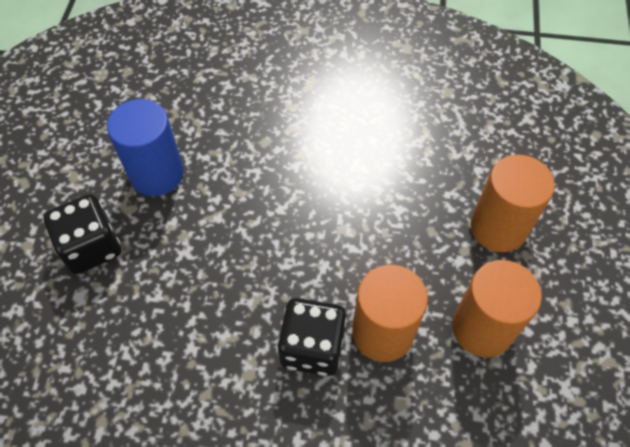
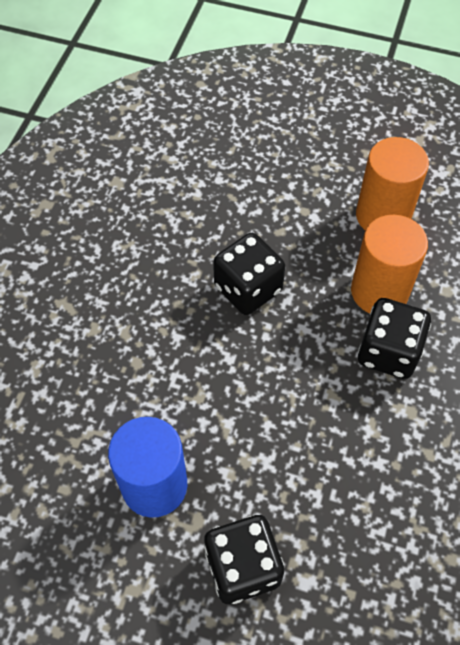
camera: 80 degrees left, 0 degrees up
orange cylinder [471,155,555,252] -> none
none -> black dice [213,233,285,315]

